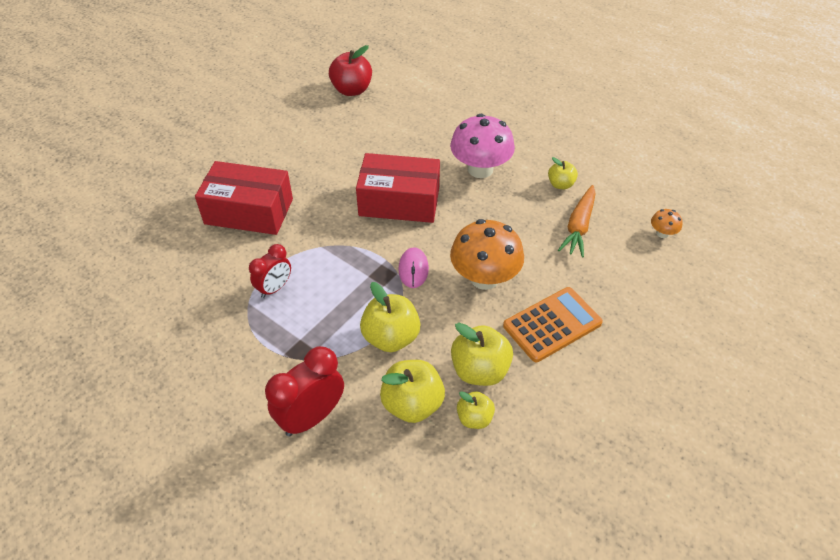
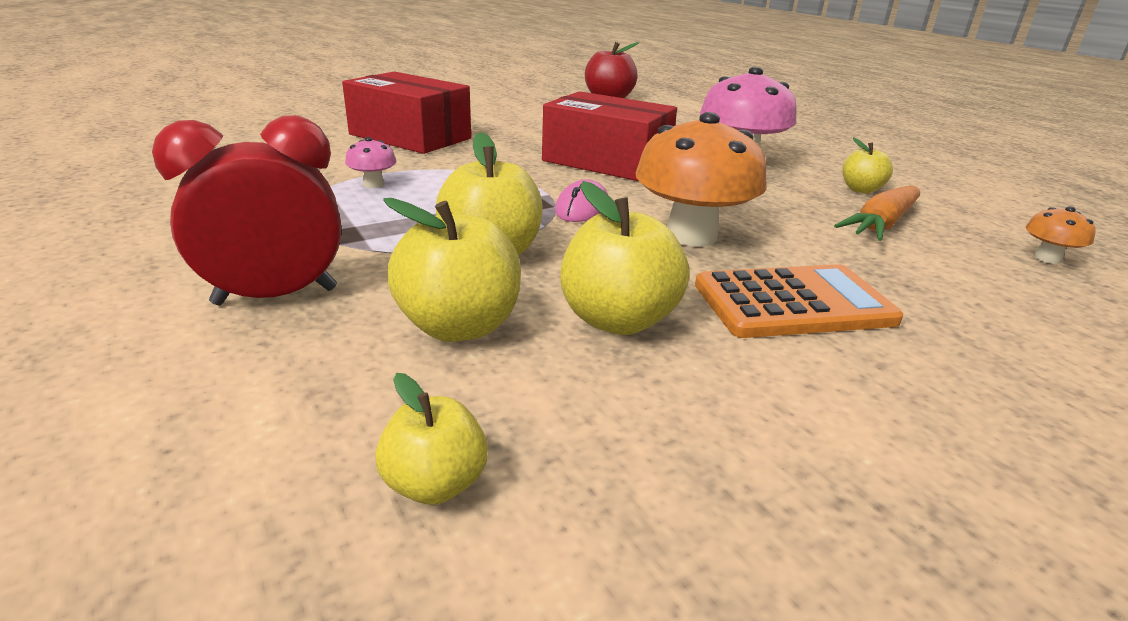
camera: 20 degrees right, 20 degrees down
red clock [249,244,291,298] -> pink mushroom [345,137,396,188]
yellow apple [457,391,495,429] -> yellow apple moved to [375,373,488,505]

